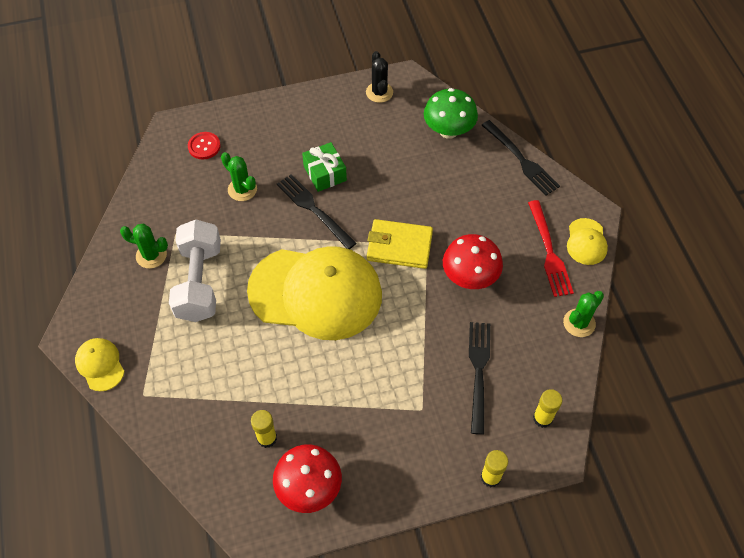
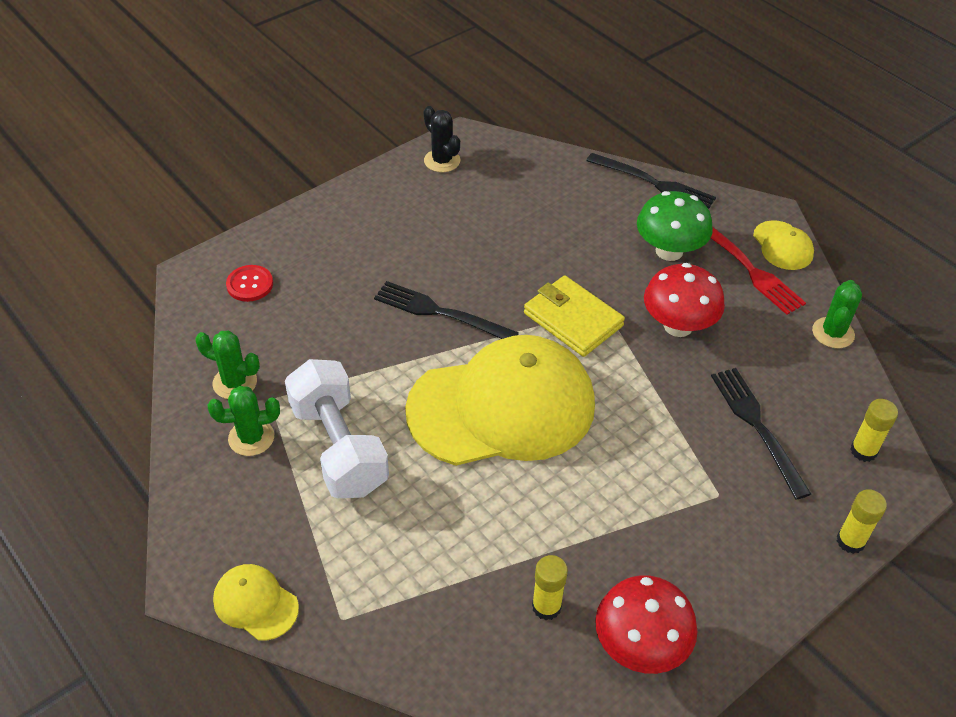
camera: 25 degrees left, 10 degrees down
green cactus [221,152,257,201] -> green cactus moved to [195,331,260,399]
green gift [302,142,347,192] -> none
yellow wallet [367,219,433,269] -> yellow wallet turned 60 degrees clockwise [524,276,625,357]
green mushroom [424,88,478,139] -> green mushroom moved to [637,191,713,261]

